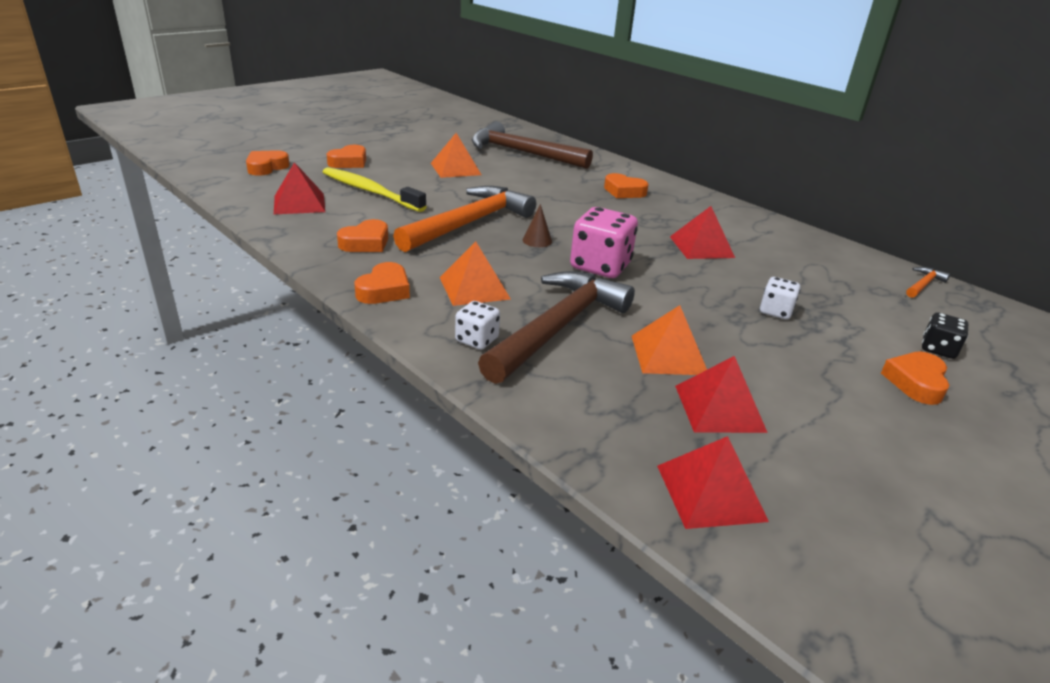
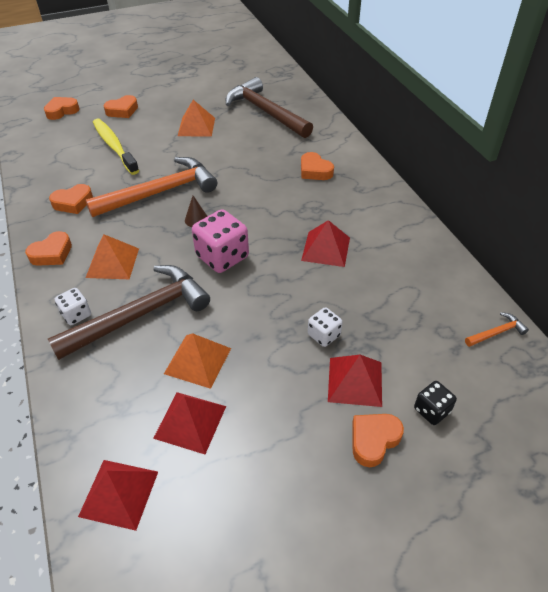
camera: 25 degrees right, 15 degrees up
red pyramid [274,162,325,214] -> red pyramid moved to [328,355,382,407]

